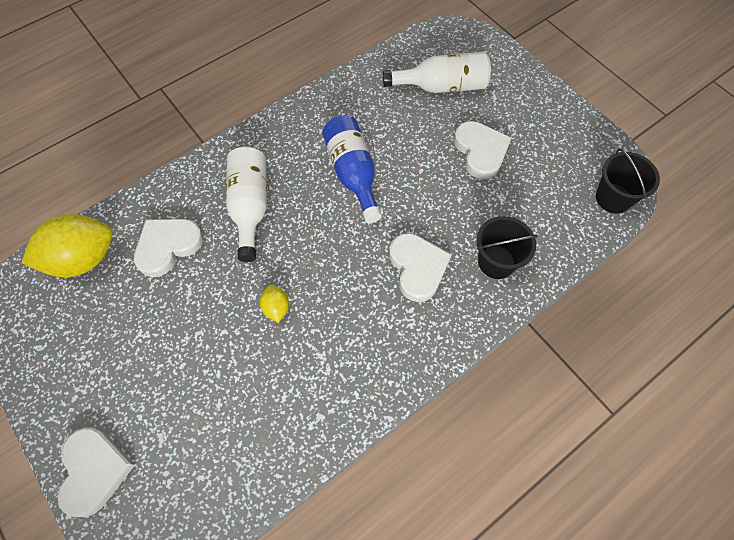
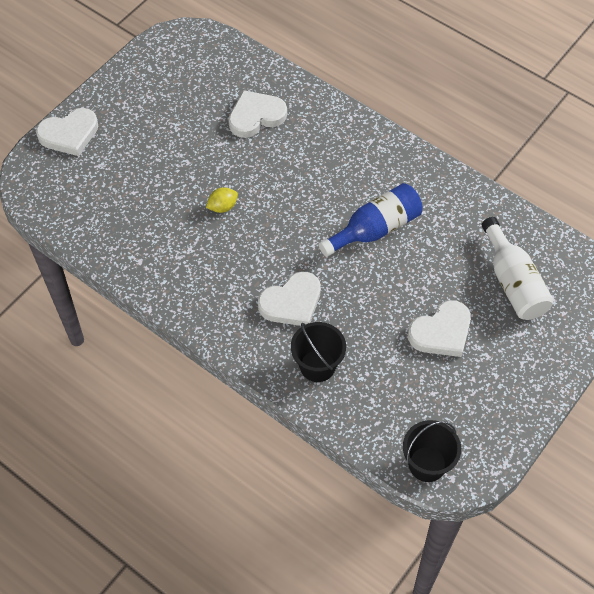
camera: 75 degrees right, 5 degrees down
yellow lemon [22,214,113,277] -> none
white heart [134,219,203,277] -> white heart turned 60 degrees counterclockwise [229,90,287,138]
white bottle [226,146,267,262] -> none

